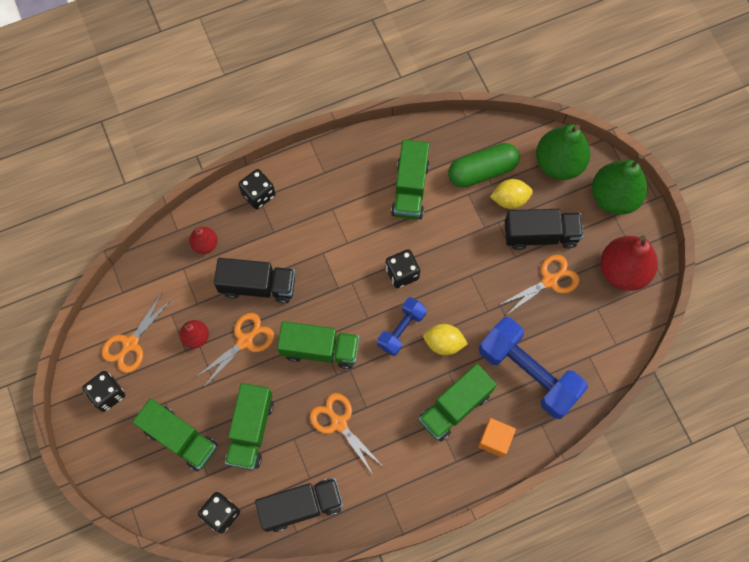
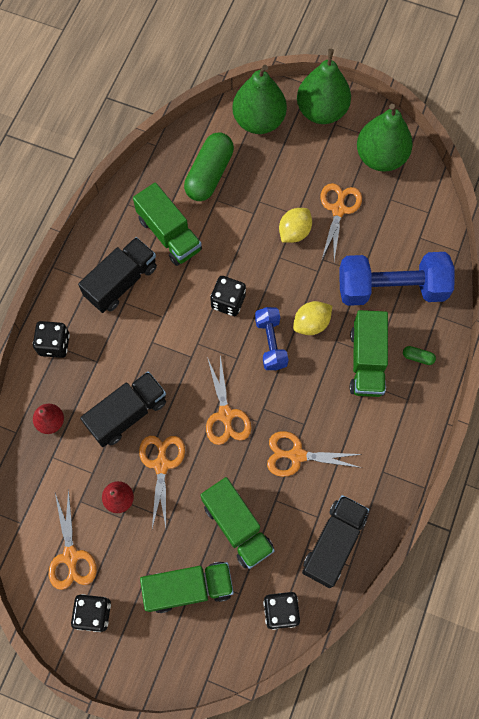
camera: 45 degrees left, 0 degrees up
green truck [277,321,359,369] -> orange scissors [206,355,251,445]
orange cube [478,418,516,458] -> green capsule [403,346,436,365]
yellow lemon [490,179,533,209] -> yellow lemon moved to [279,208,312,243]
black truck [505,209,583,250] -> black truck moved to [78,237,157,313]
red pear [600,235,658,291] -> green pear [357,104,413,172]

